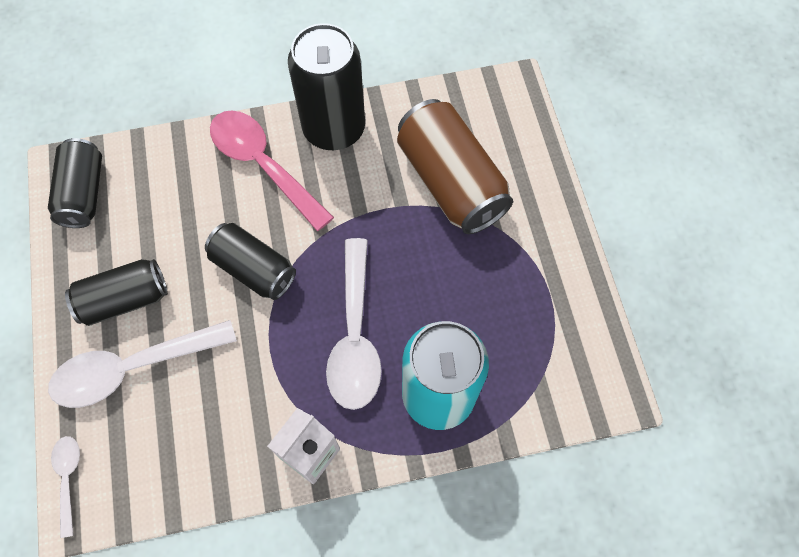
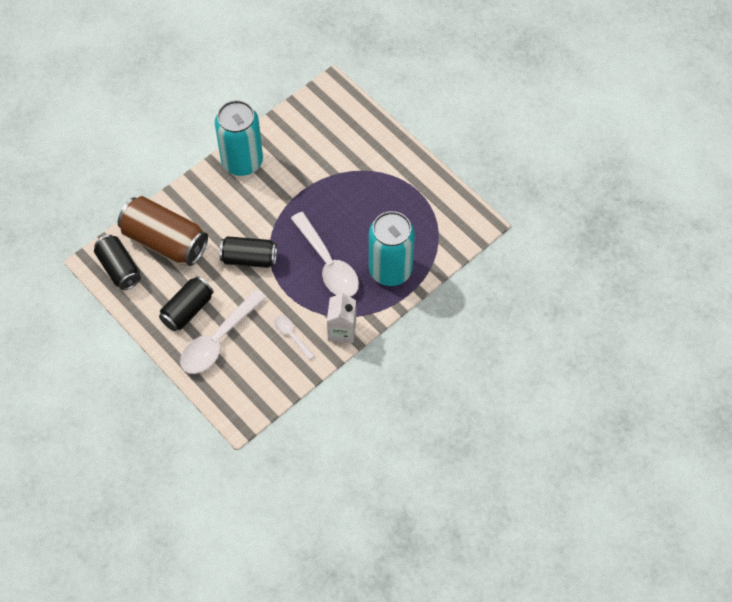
camera: 30 degrees left, 5 degrees down
white spoon [51,436,80,538] -> white spoon moved to [274,316,315,360]
pink spoon [210,110,334,231] -> none
black can [288,23,365,150] -> turquoise can [215,100,263,176]
brown can [397,99,513,234] -> brown can moved to [118,196,208,266]

